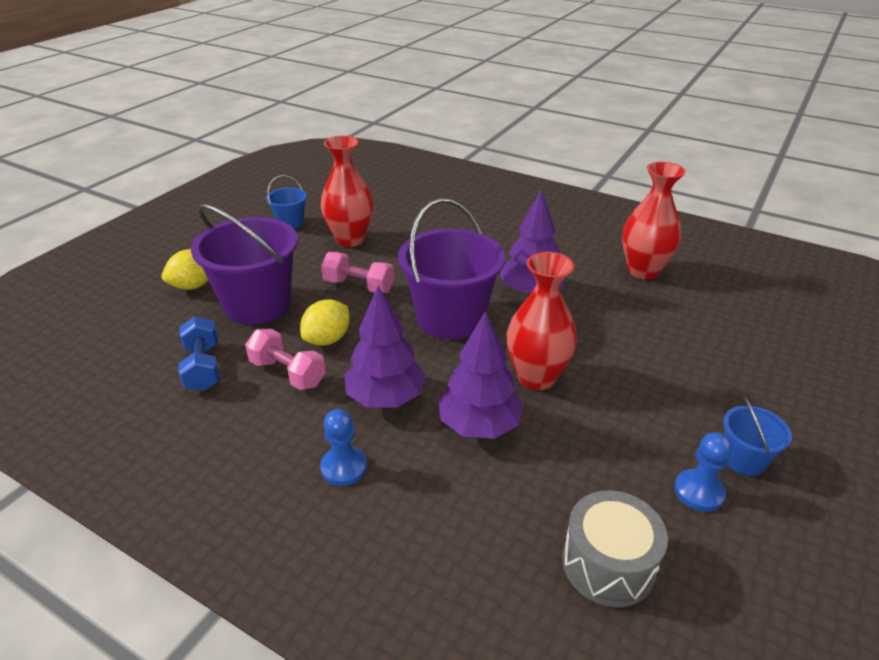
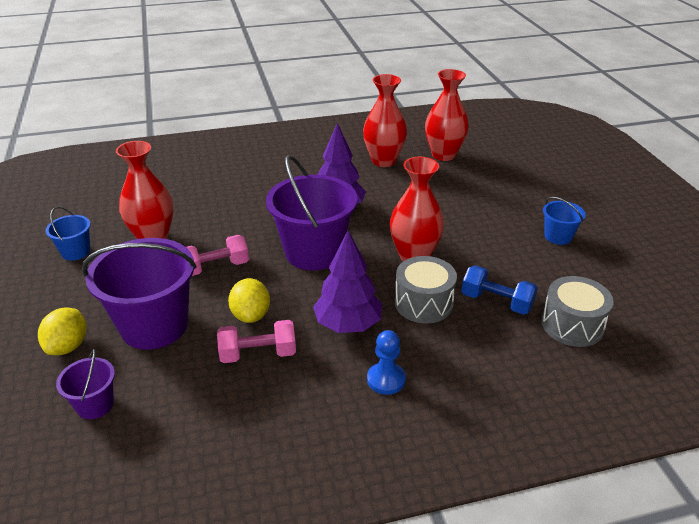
camera: 45 degrees left, 0 degrees up
blue dumbbell [178,316,220,391] -> blue dumbbell moved to [462,265,538,315]
purple tree [438,311,524,439] -> grey drum [395,256,457,323]
blue pawn [674,432,732,512] -> none
none -> purple bucket [56,349,115,419]
none -> red vase [425,69,469,161]

